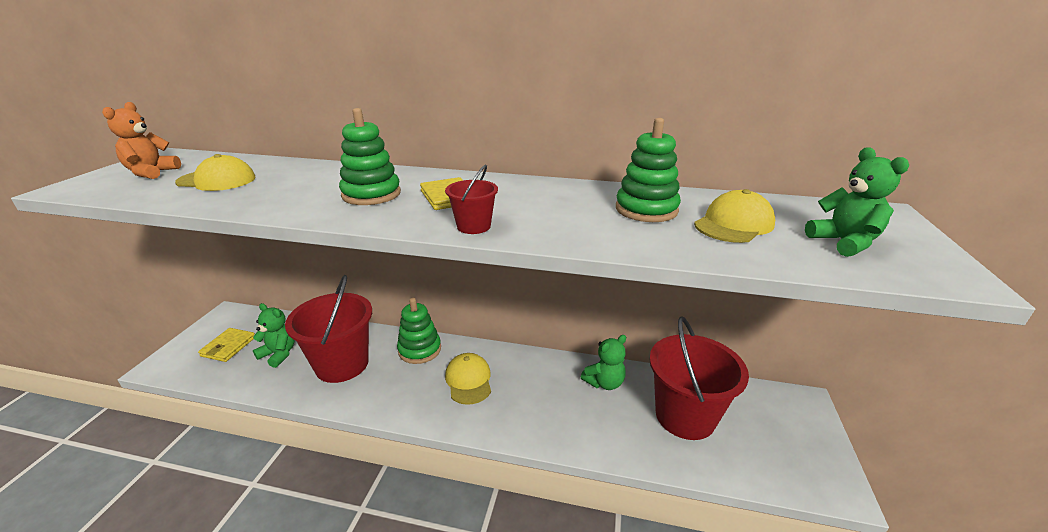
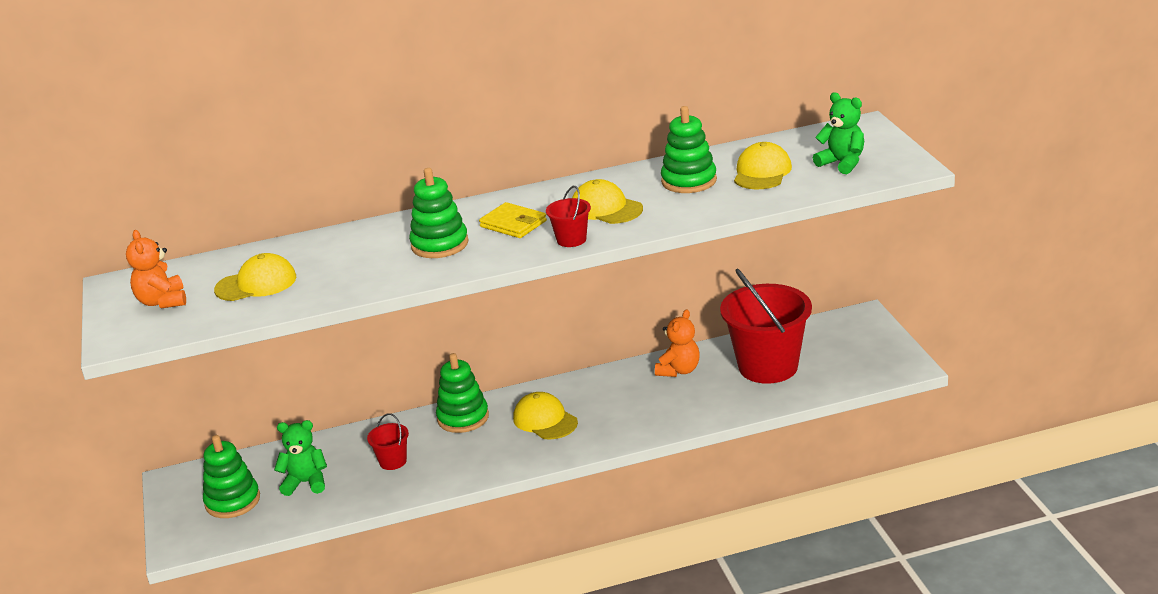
camera: 25 degrees left, 0 degrees up
yellow wallet [198,328,255,362] -> green stacking toy [203,435,260,518]
red bucket [285,275,372,383] -> red bucket [367,413,409,470], size x0.44
green teddy bear [581,335,626,390] -> orange teddy bear [655,309,700,377]
none -> yellow cap [572,179,643,224]

